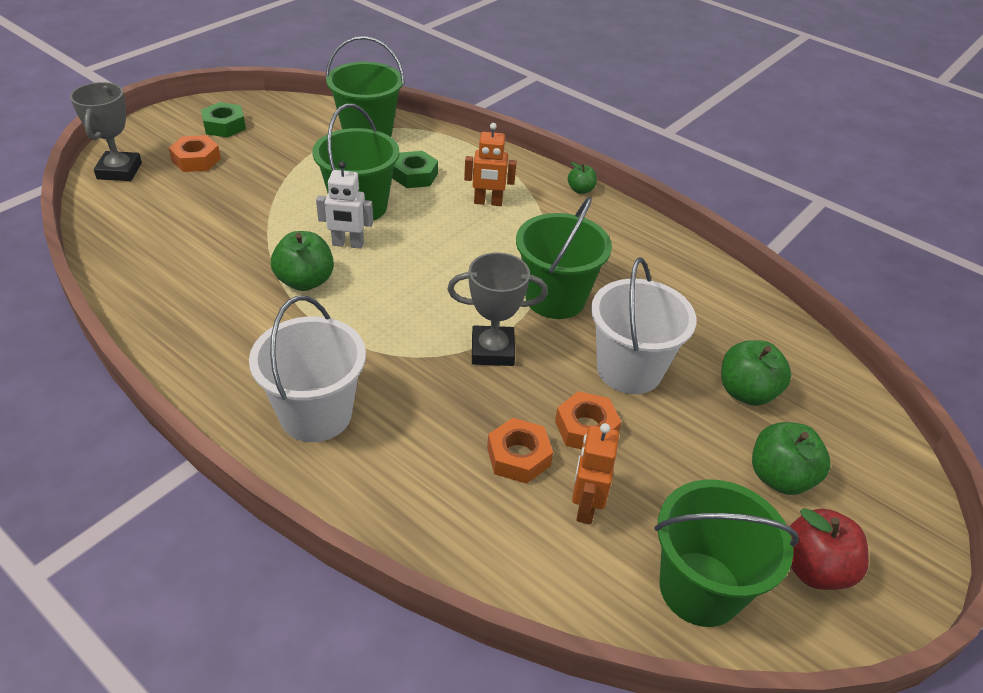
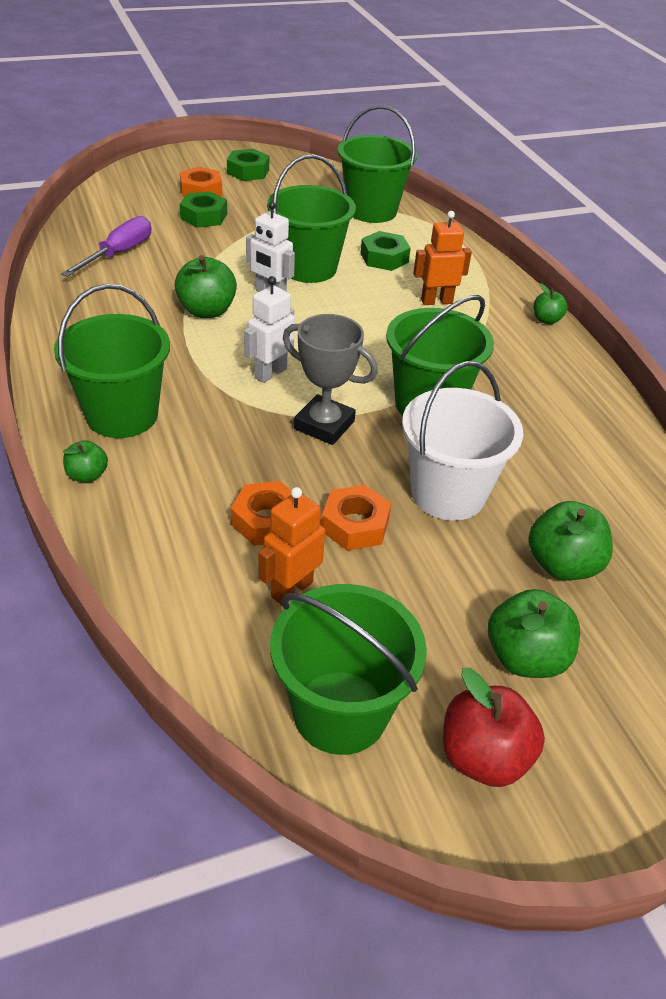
camera: 30 degrees right, 0 degrees up
grey trophy [70,82,142,181] -> none
white bucket [249,296,366,442] -> green bucket [54,284,170,438]
orange robot [464,123,517,206] -> orange robot turned 135 degrees clockwise [413,211,472,305]
none -> purple screwdriver [61,216,151,277]
none -> green apple [63,440,108,482]
none -> green nut [180,191,227,228]
none -> white robot [244,276,295,383]

